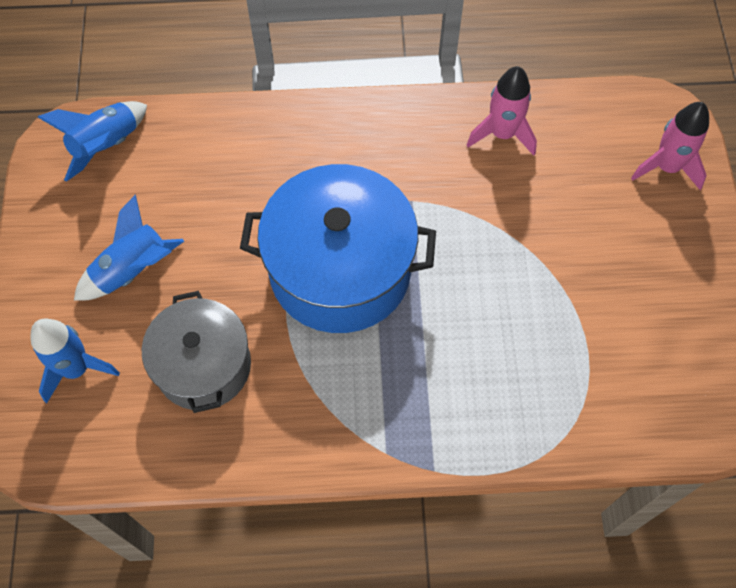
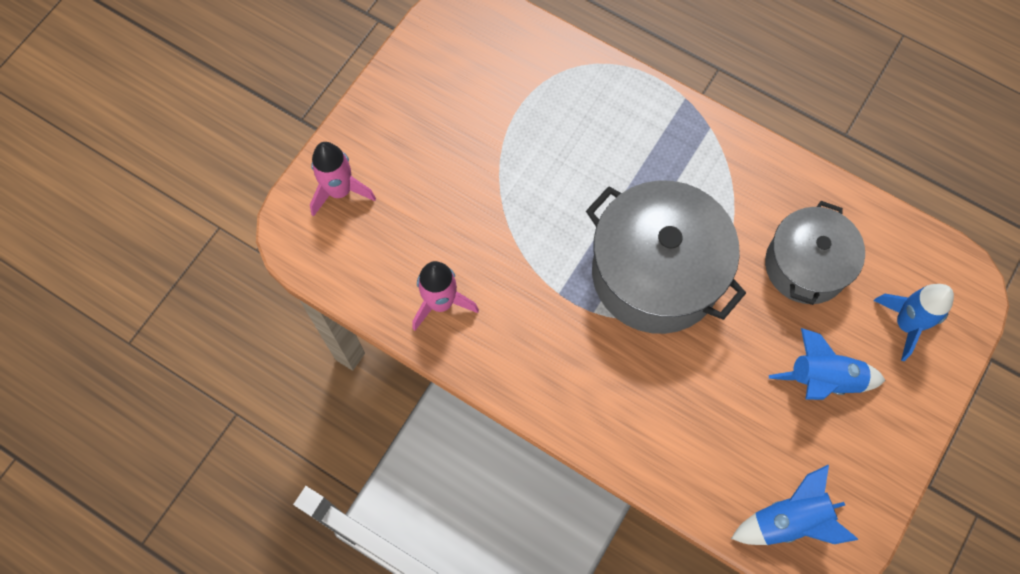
camera: 145 degrees left, 5 degrees up
blue pot [240,164,436,333] -> grey pot [586,180,746,334]

